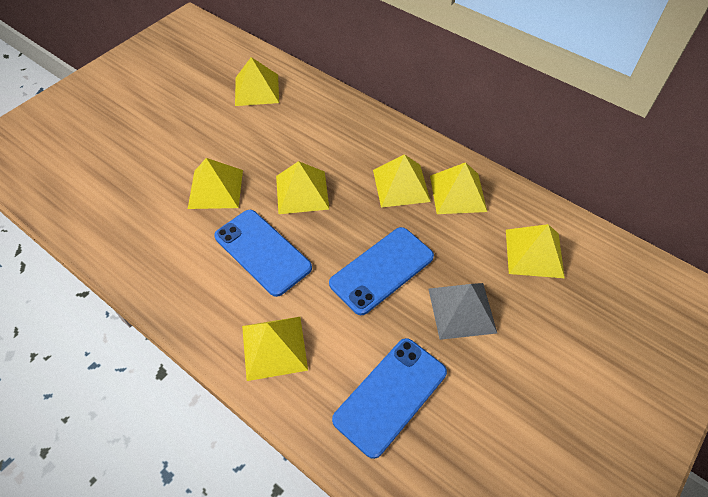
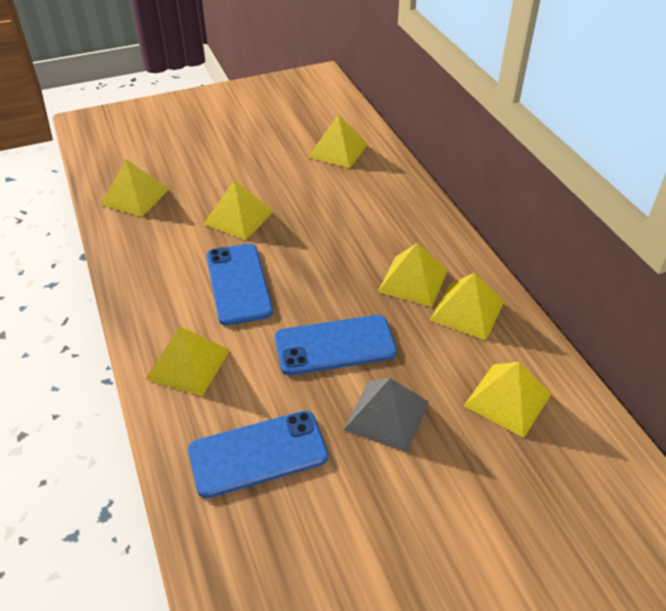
camera: 30 degrees right, 10 degrees down
yellow pyramid [276,161,329,214] -> yellow pyramid moved to [100,159,169,217]

